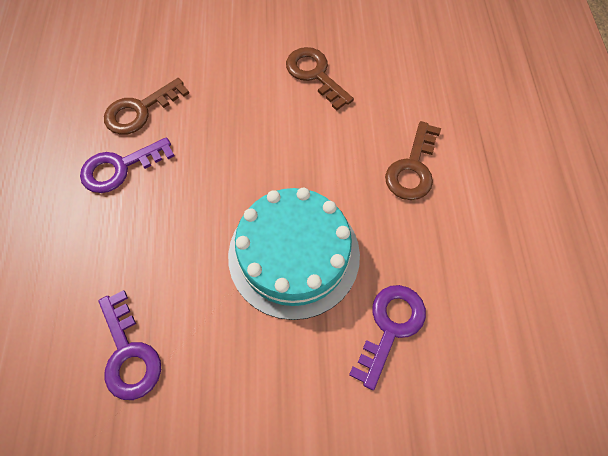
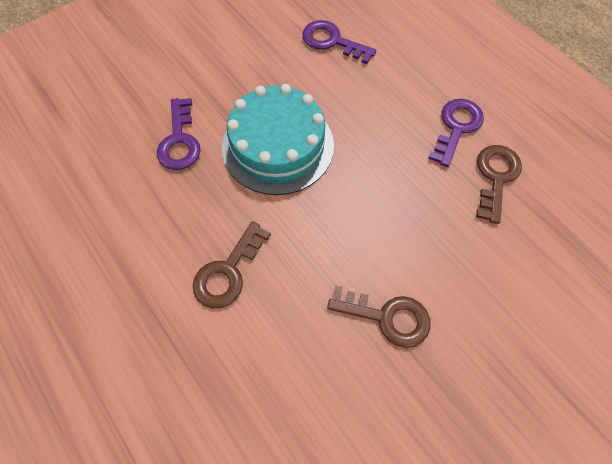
camera: 145 degrees right, 0 degrees up
brown key [385,121,441,200] -> brown key turned 135 degrees counterclockwise [193,221,271,308]

